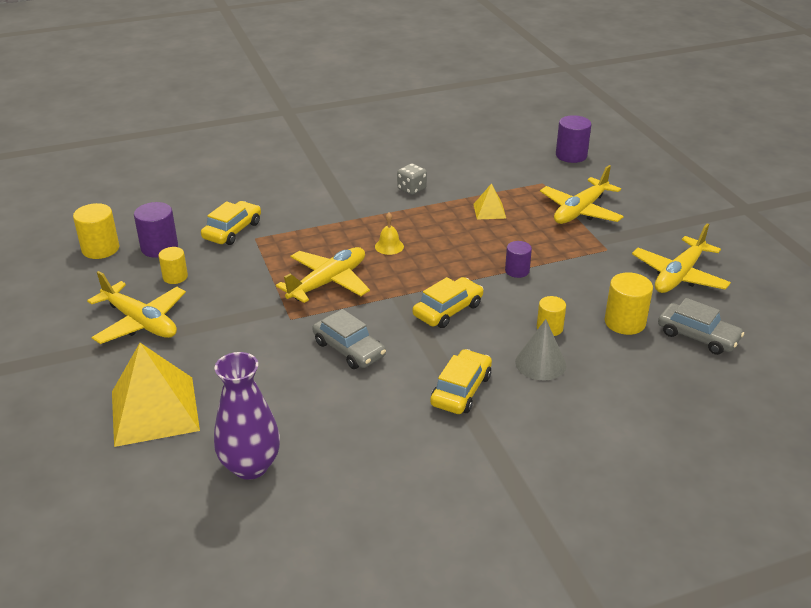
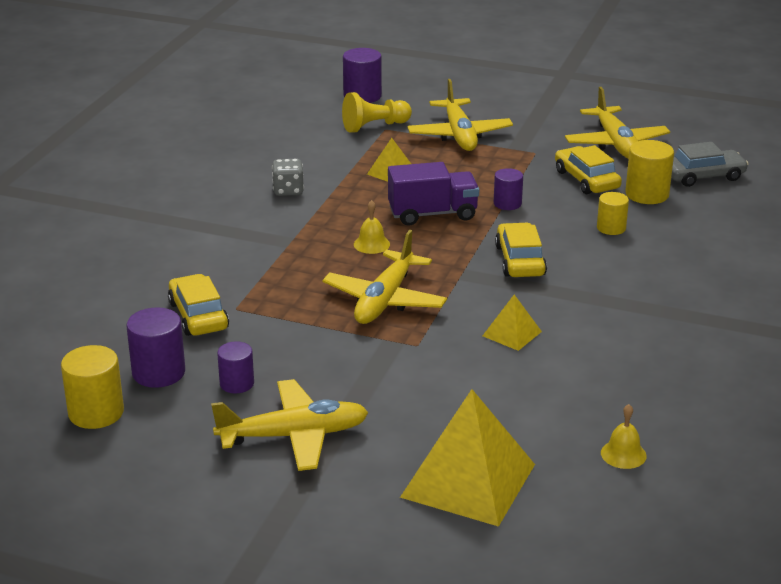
camera: 50 degrees left, 5 degrees down
yellow cylinder [159,247,188,284] -> purple cylinder [217,341,254,393]
purple vase [214,352,280,480] -> yellow bell [601,404,646,469]
yellow plane [276,247,370,303] -> yellow plane turned 150 degrees counterclockwise [323,230,447,324]
grey car [312,309,386,369] -> yellow pyramid [483,295,542,351]
yellow car [430,349,492,414] -> yellow car moved to [555,145,622,194]
grey cone [515,319,566,380] -> none
none -> yellow pawn [342,92,412,132]
none -> purple truck [388,162,479,226]

